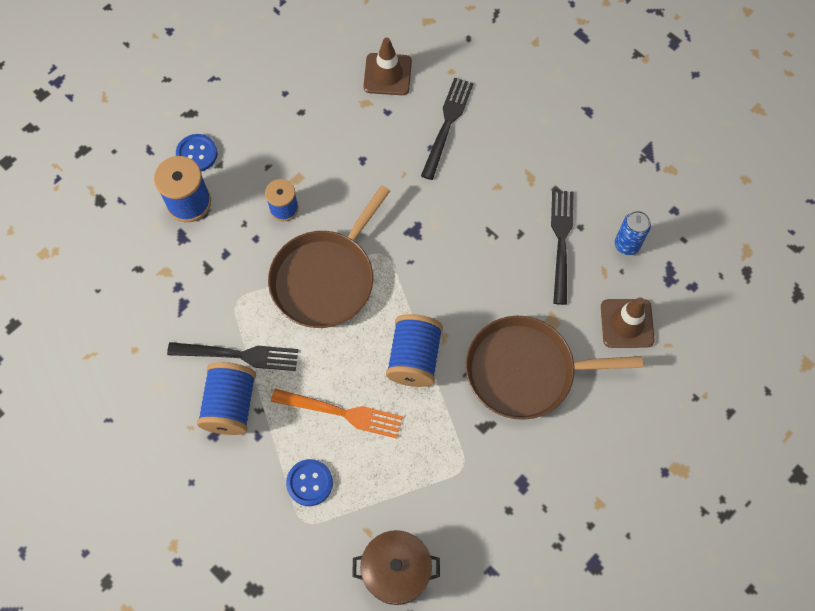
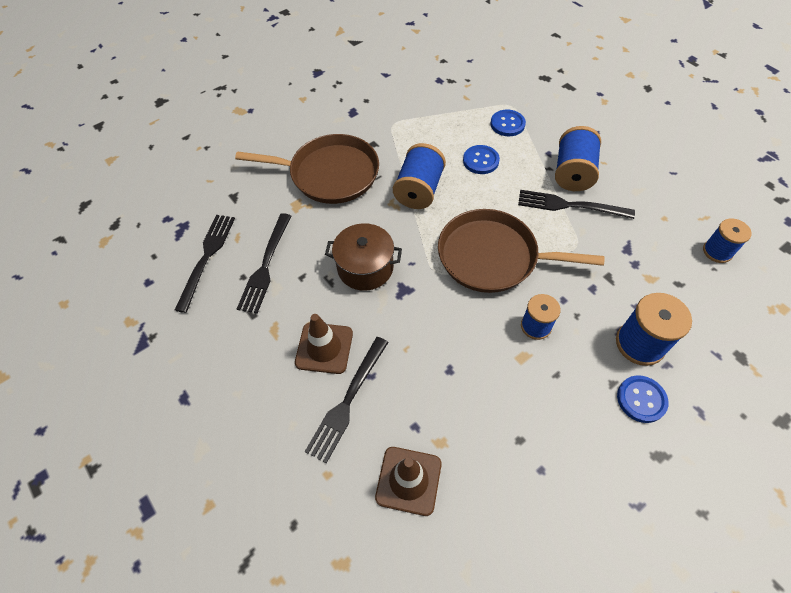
camera: 170 degrees left, 10 degrees down
brown pan [268,185,390,328] -> brown pan turned 120 degrees counterclockwise [438,209,604,293]
orange fork [271,389,403,439] -> blue button [463,145,500,174]
brown pot [352,530,440,605] -> brown pot moved to [325,223,402,291]
brown traffic cone [601,297,655,348] -> brown traffic cone moved to [295,314,353,374]
blue can [615,211,651,255] -> black fork [175,215,235,313]
none -> blue spool [703,219,752,263]

